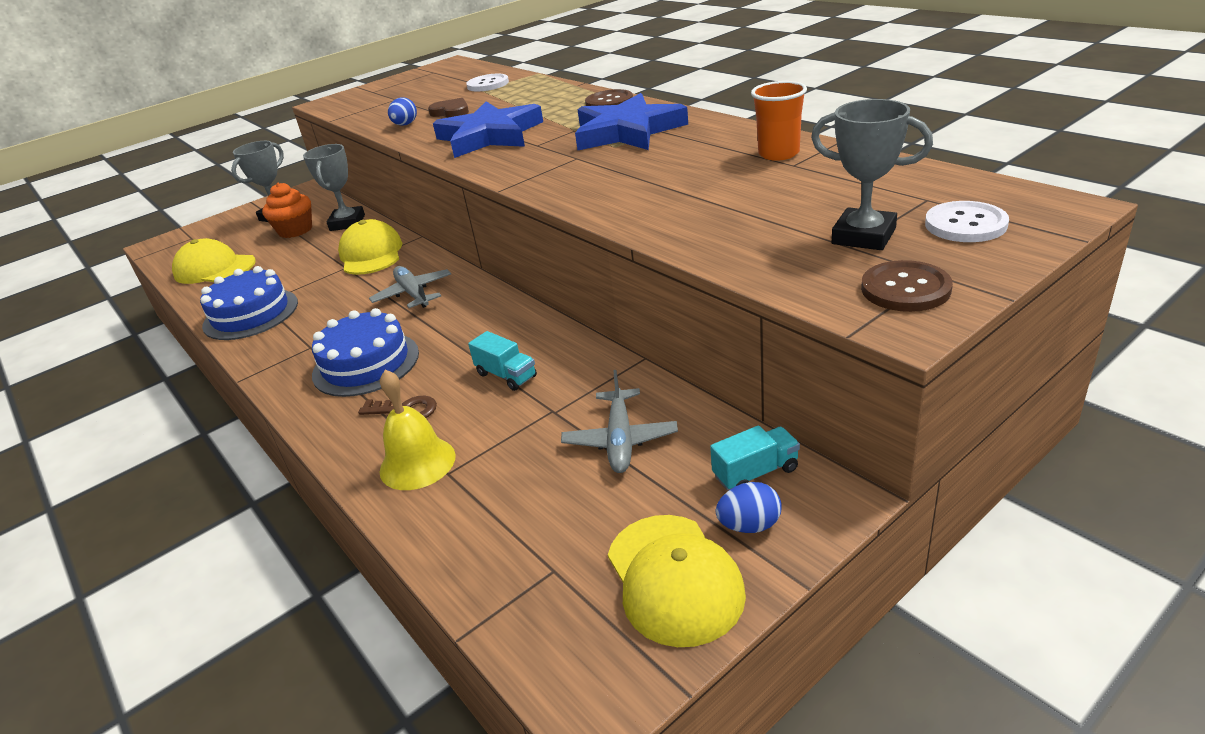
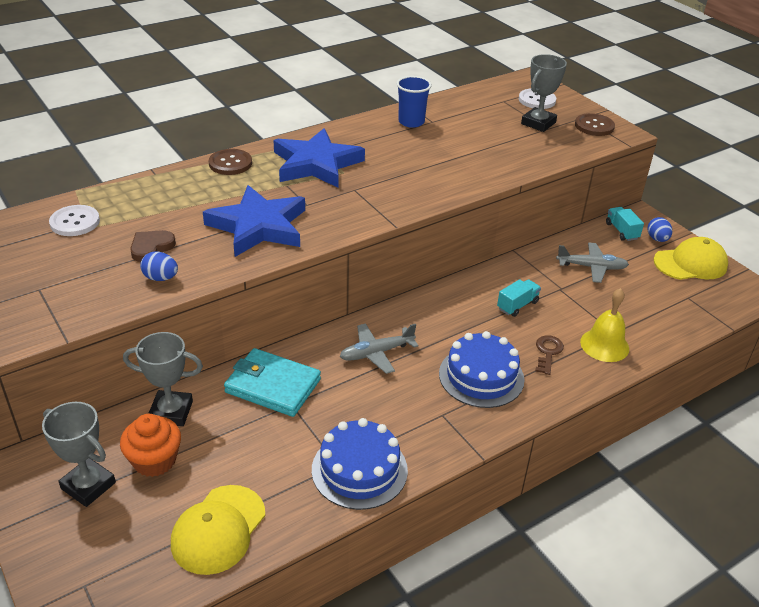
camera: 90 degrees left, 5 degrees up
yellow cap [338,219,402,275] -> turquoise wallet [224,348,321,417]
orange cup [751,81,807,161] -> blue cup [396,76,432,128]

